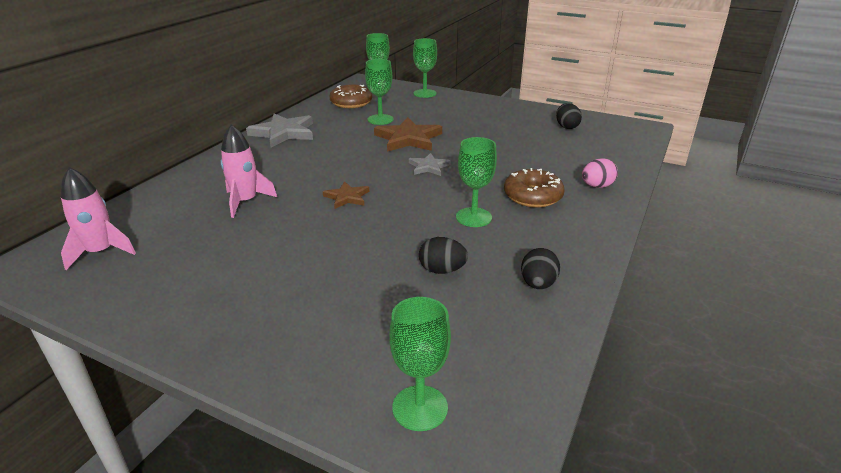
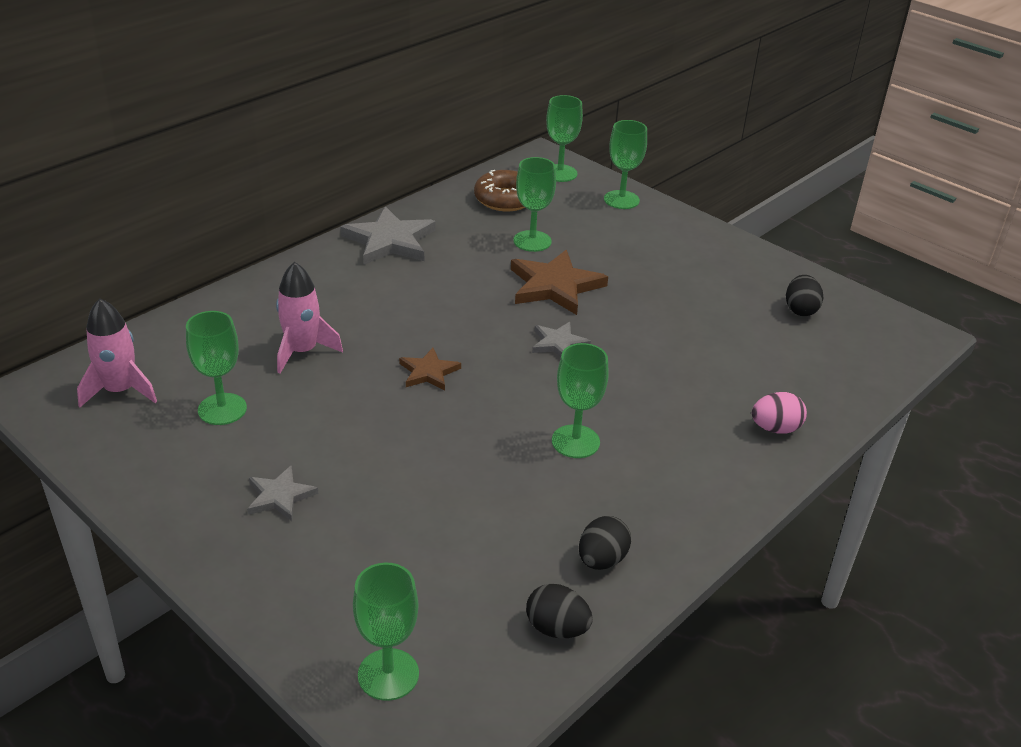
camera: 15 degrees right, 5 degrees up
black egg [419,237,468,274] -> black egg moved to [526,584,593,638]
brown donut [504,168,564,207] -> none
none -> green goblet [186,311,247,425]
none -> grey star [247,465,318,521]

